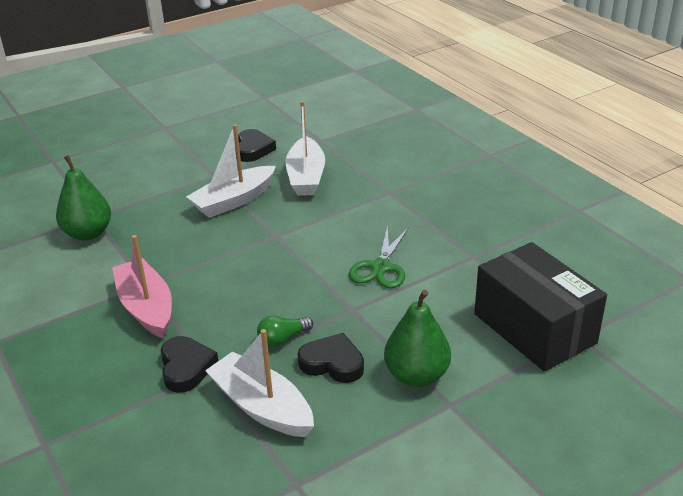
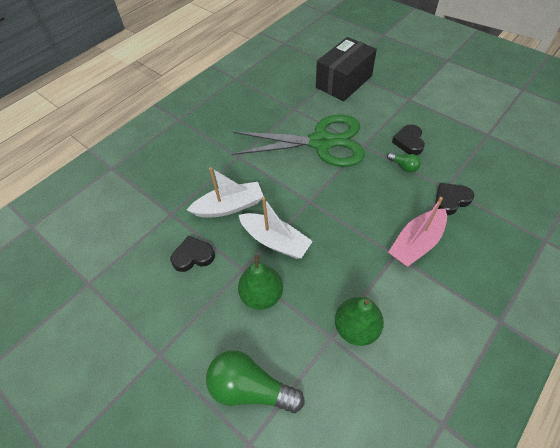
camera: 105 degrees left, 20 degrees up
white boat [205,329,314,437] -> none
green scissors [349,225,409,288] -> green scissors [232,115,365,167], size x2.09
green pear [384,290,451,387] -> green pear moved to [238,255,283,310]
none -> green light bulb [206,350,305,413]

